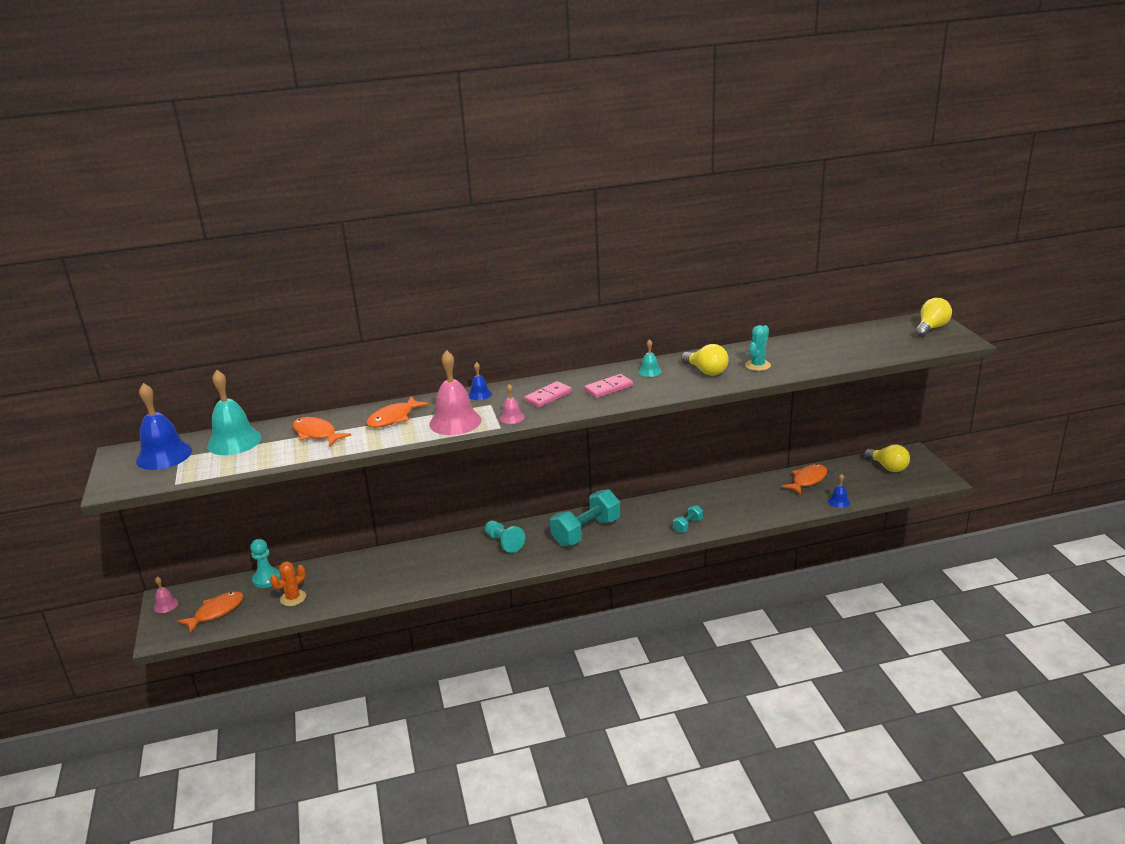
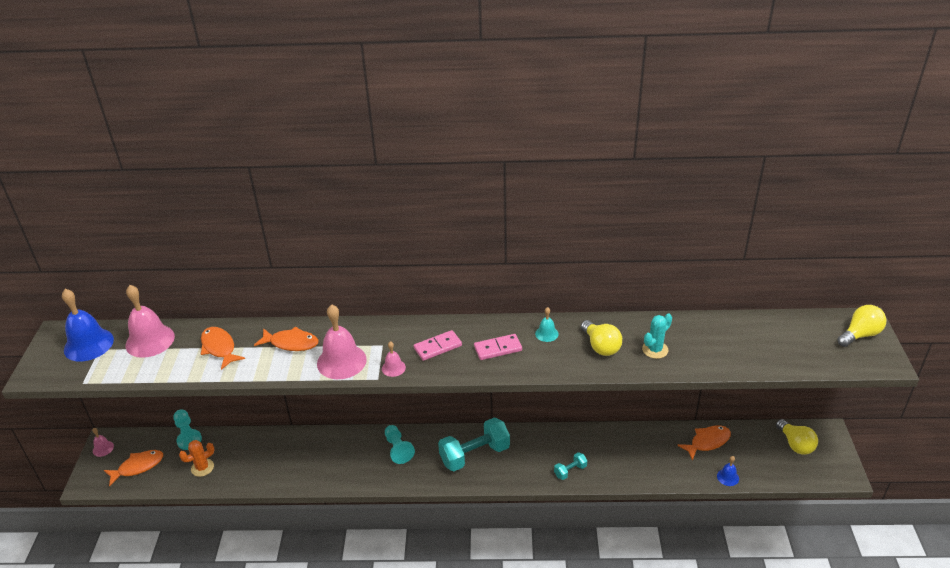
camera: 15 degrees right, 10 degrees up
turquoise bell [207,370,262,455] -> pink bell [126,285,175,358]
orange fish [366,397,429,428] -> orange fish turned 135 degrees counterclockwise [254,326,319,351]
blue bell [468,362,492,400] -> none

